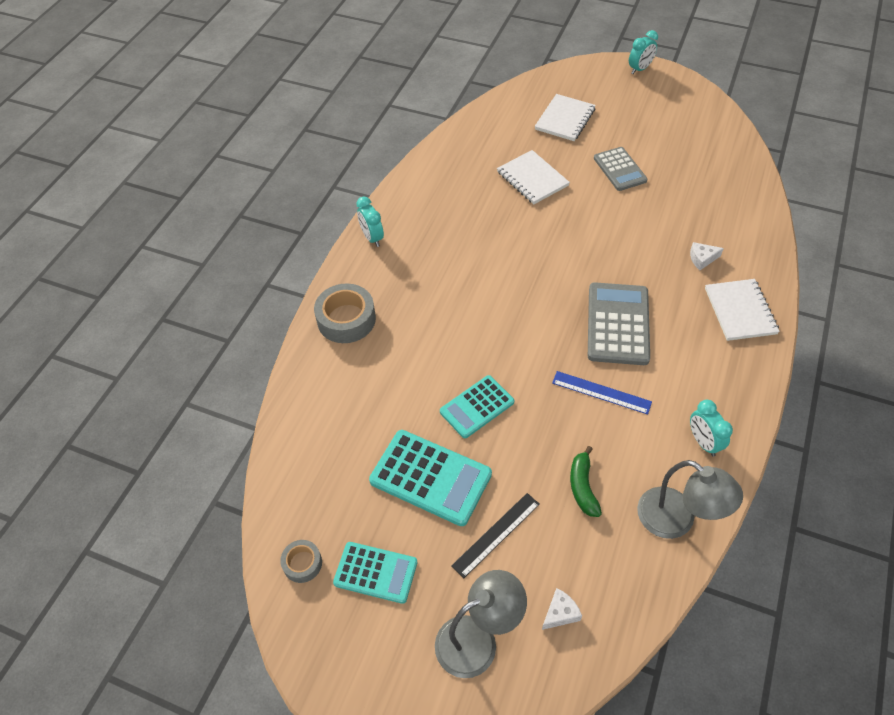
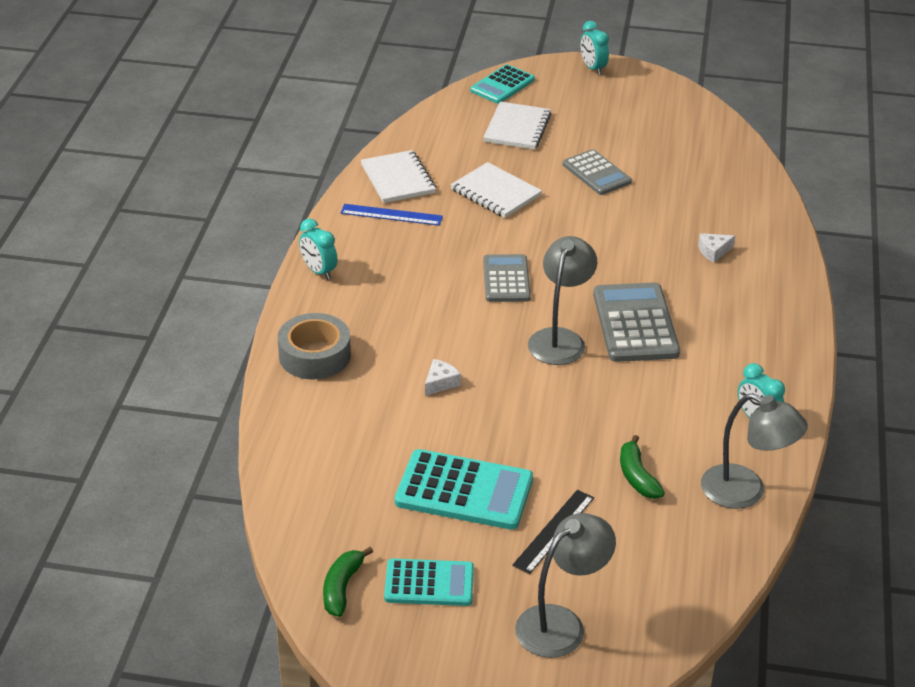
camera: 15 degrees left, 15 degrees down
grey tape [280,540,322,583] -> green banana [323,547,373,617]
turquoise calculator [440,375,514,438] -> turquoise calculator moved to [470,64,535,104]
white cheese [542,588,582,630] -> white cheese moved to [425,359,461,396]
blue ruler [552,371,652,415] -> blue ruler moved to [341,204,443,226]
turquoise clock [629,30,658,74] -> turquoise clock turned 120 degrees clockwise [580,21,609,75]
white notebook [705,279,780,341] -> white notebook moved to [361,150,436,203]
none -> grey calculator [483,254,531,302]
none -> grey lamp [528,236,597,365]

